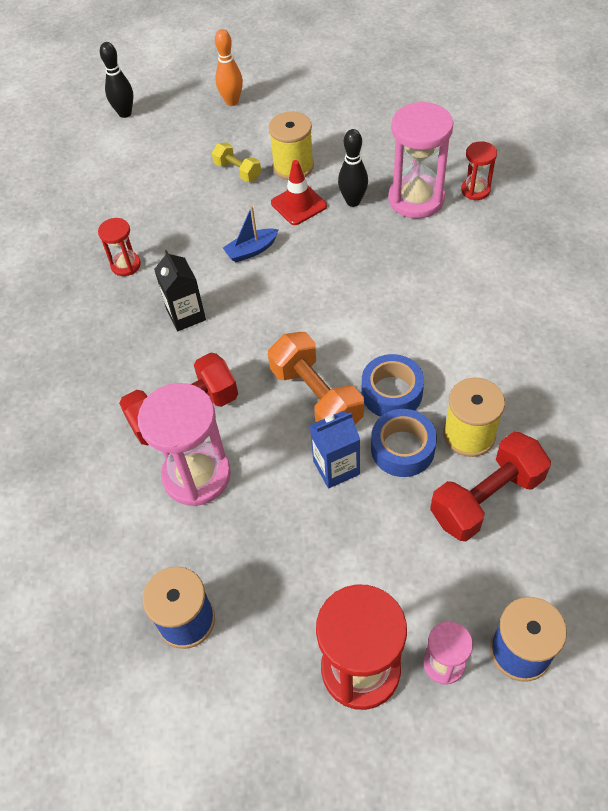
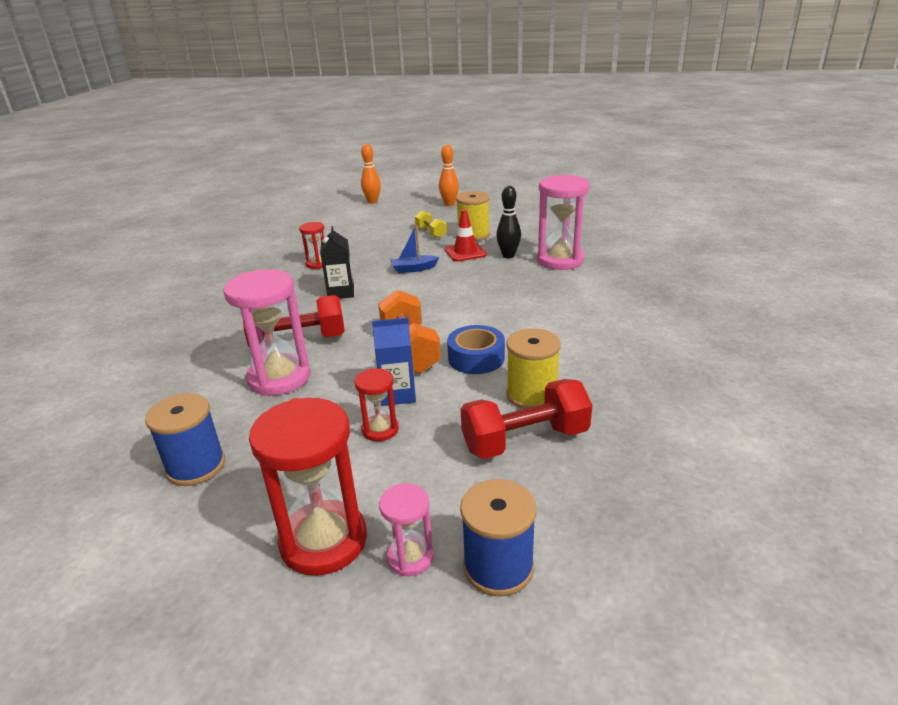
camera: 15 degrees right, 25 degrees down
black bowling pin [100,42,133,118] -> orange bowling pin [361,144,381,204]
blue tape [371,409,437,477] -> none
red hourglass [461,141,497,200] -> red hourglass moved to [355,368,399,441]

